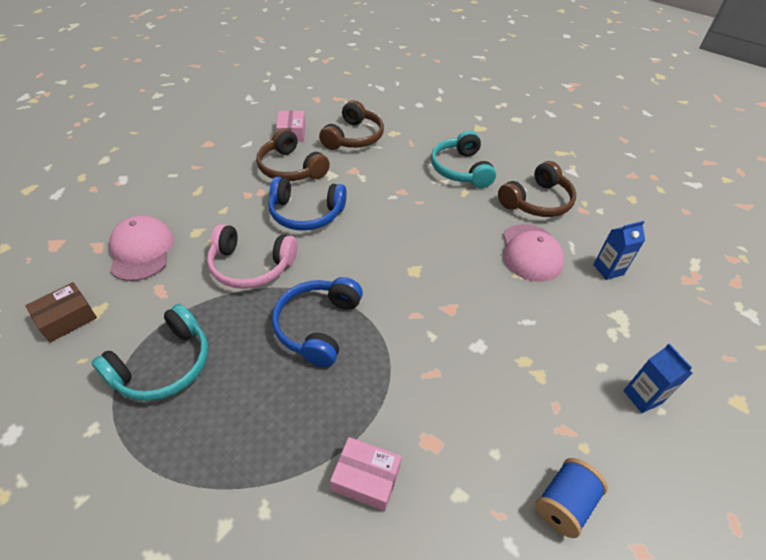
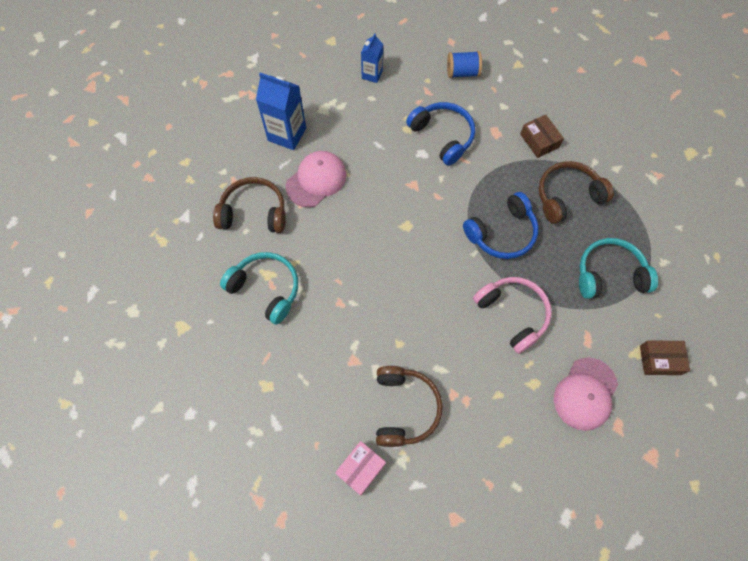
camera: 135 degrees left, 20 degrees up
blue headphones [268,177,347,231] -> blue headphones moved to [406,102,475,166]
brown headphones [319,100,384,150] -> brown headphones moved to [539,161,614,224]
pink box [330,437,401,511] -> brown box [520,114,564,158]
turquoise headphones [431,131,496,188] -> turquoise headphones turned 90 degrees counterclockwise [220,252,298,325]
blue carton [593,221,645,280] -> blue carton [256,72,306,150], size x1.68

